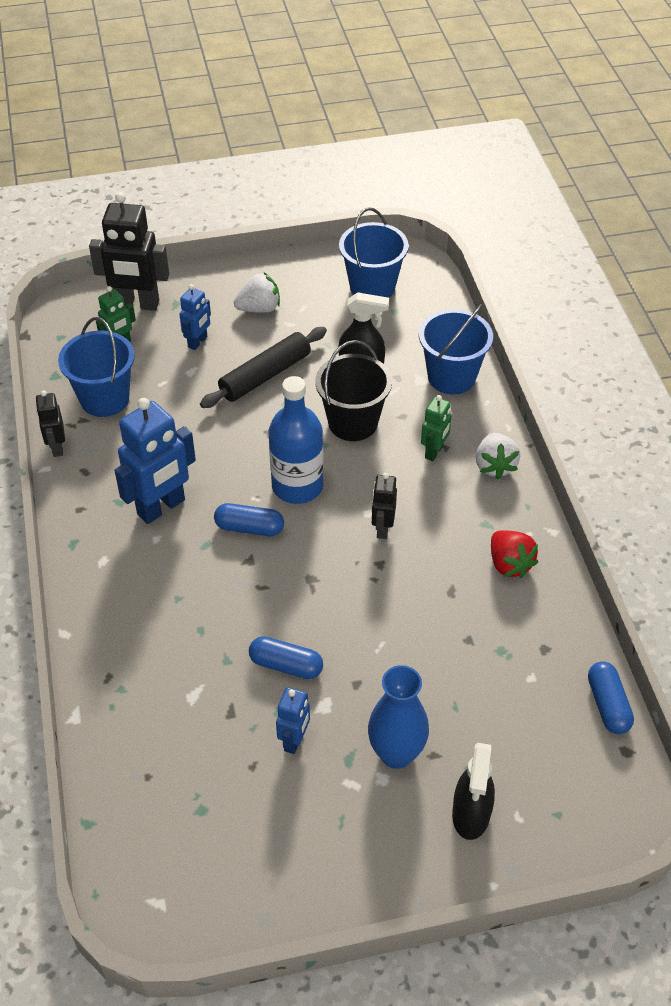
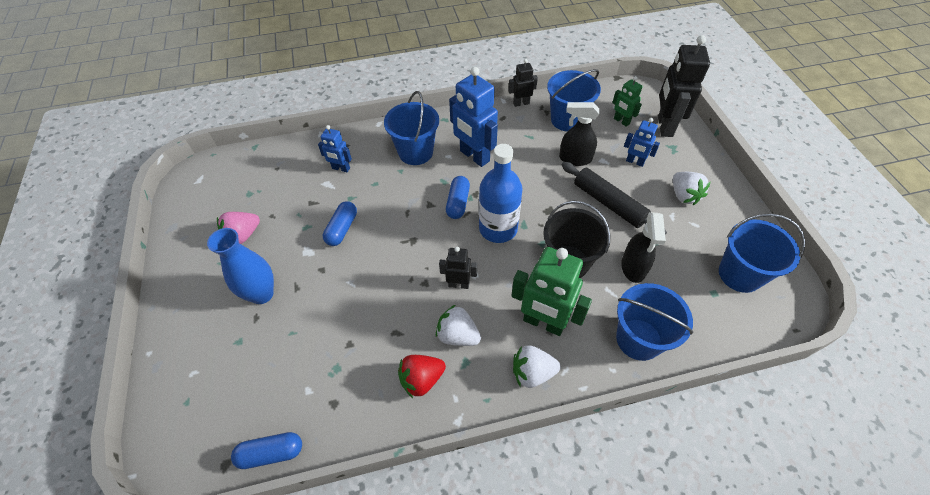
camera: 90 degrees right, 5 degrees up
blue robot [276,687,310,754] -> blue robot moved to [318,125,352,172]
green robot [421,395,452,461] -> green robot [511,247,592,336], size x1.86
black spray bottle [452,743,495,840] -> black spray bottle moved to [559,102,599,166]
none -> pink strawberry [217,212,260,244]
none -> blue bucket [384,91,439,165]
none -> white strawberry [436,305,481,346]

